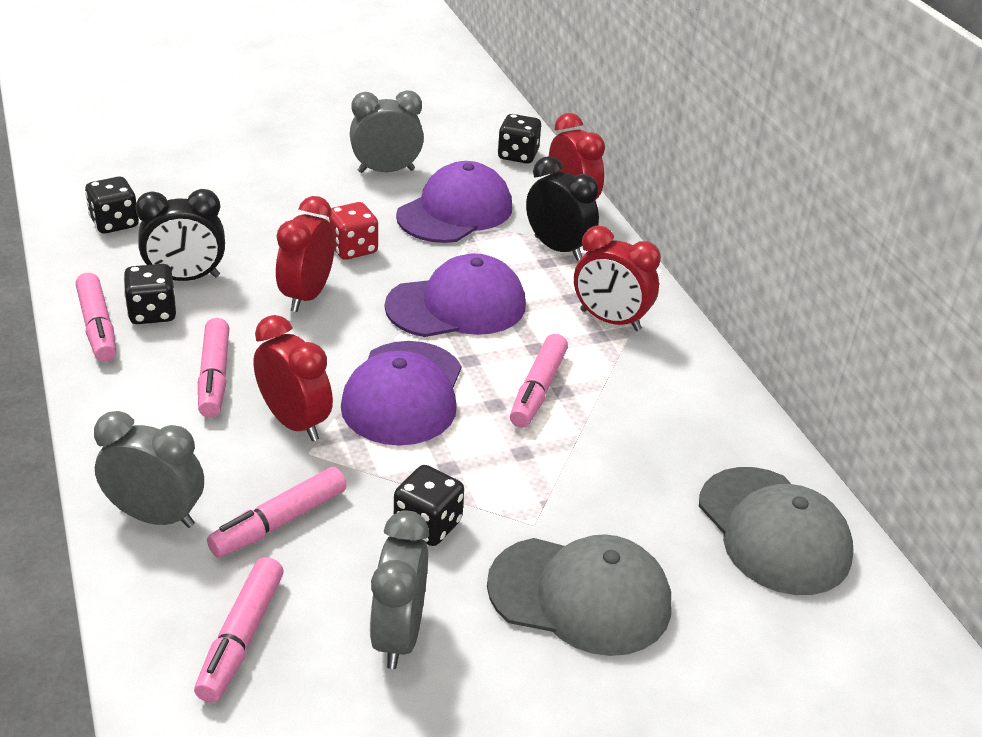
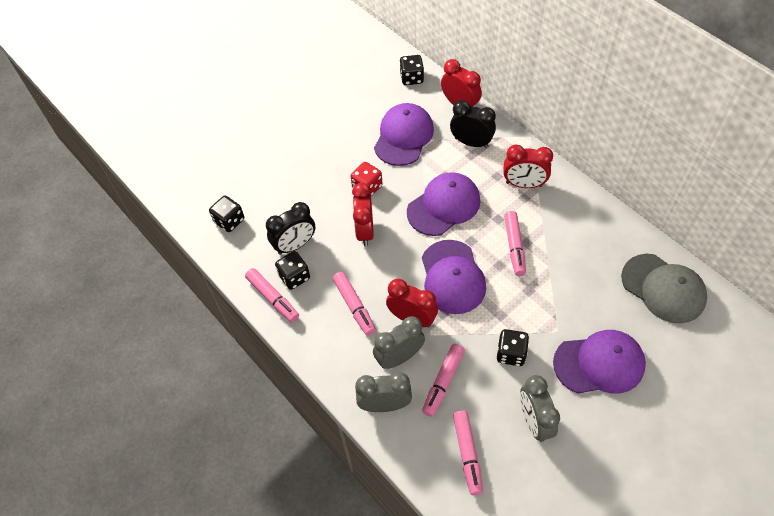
camera: 15 degrees left, 20 degrees up
grey clock [350,90,424,173] -> grey clock moved to [373,316,425,369]
grey cap [487,534,671,656] -> purple cap [553,330,646,394]

